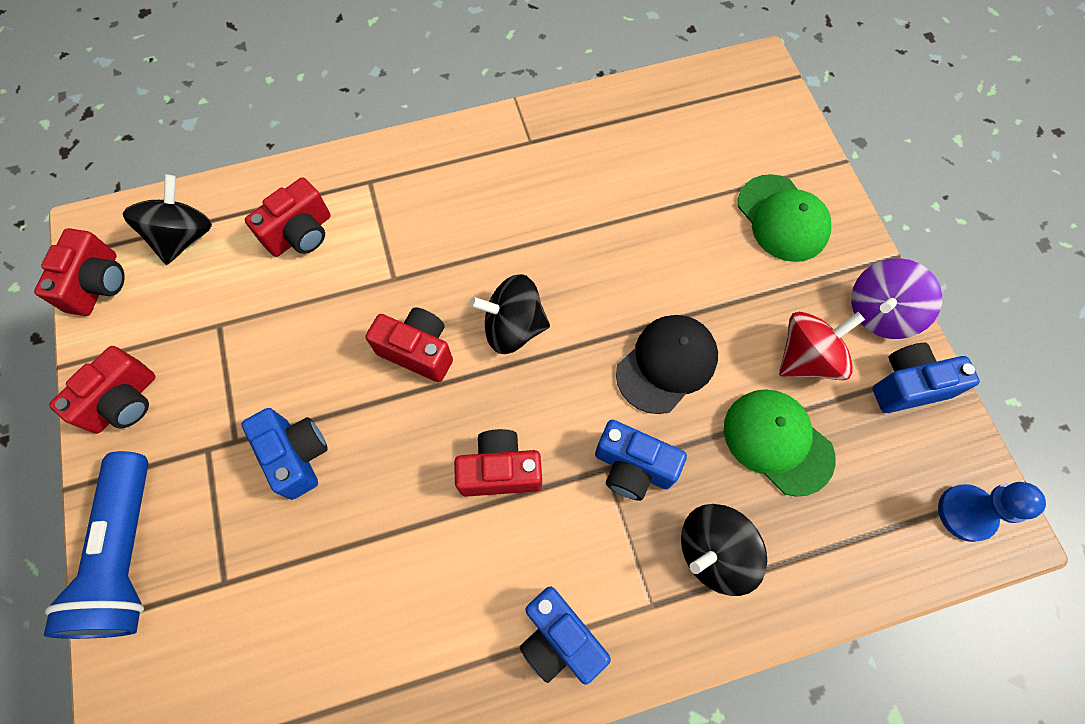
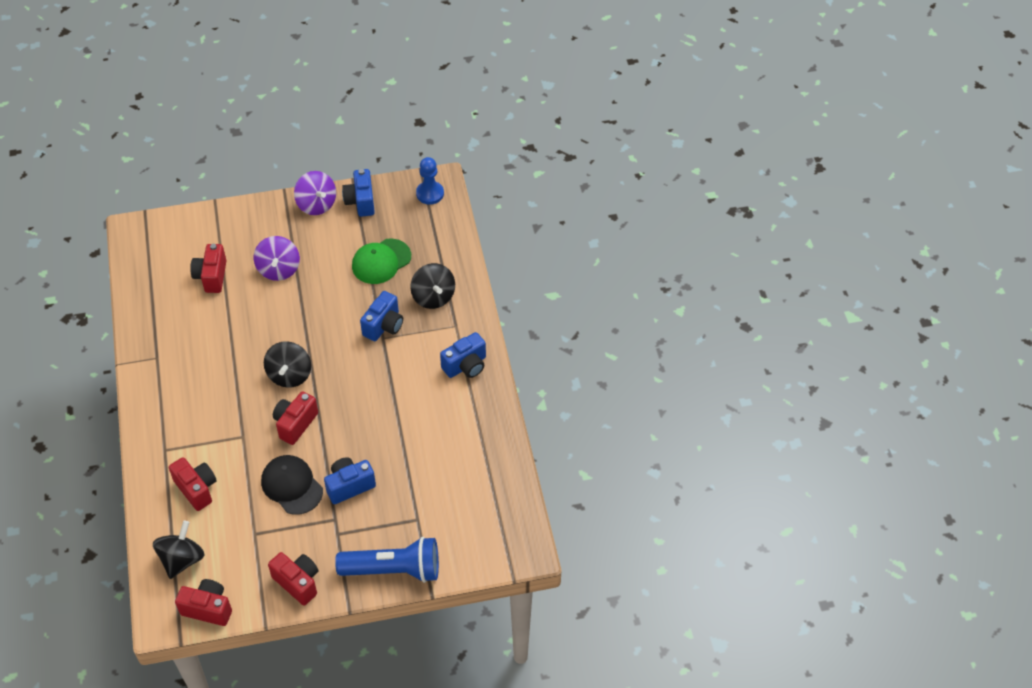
camera: 85 degrees left, 15 degrees down
black spinning top [122,175,212,265] -> black spinning top turned 90 degrees clockwise [153,521,205,579]
red camera [454,429,542,497] -> red camera moved to [190,244,227,293]
black cap [616,315,718,414] -> black cap moved to [261,455,323,515]
green cap [738,174,831,262] -> none
red spinning top [779,312,865,380] -> none
none -> purple spinning top [254,236,300,281]

